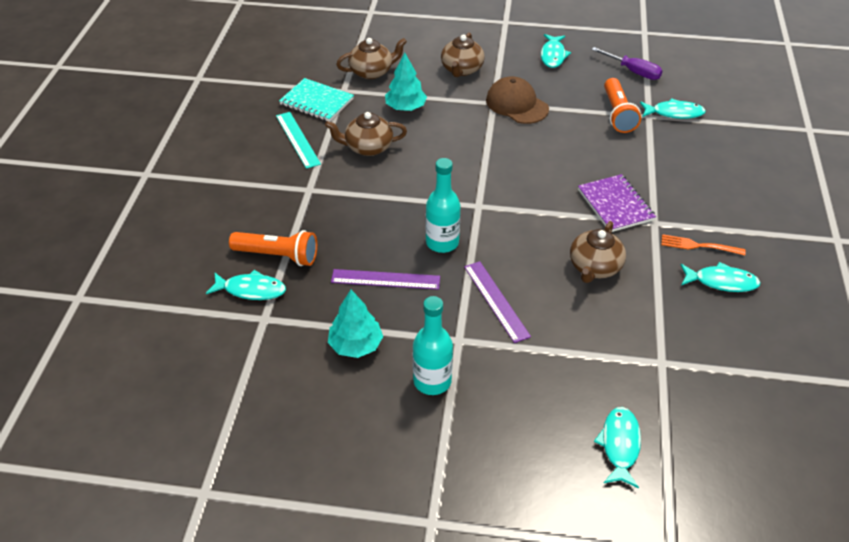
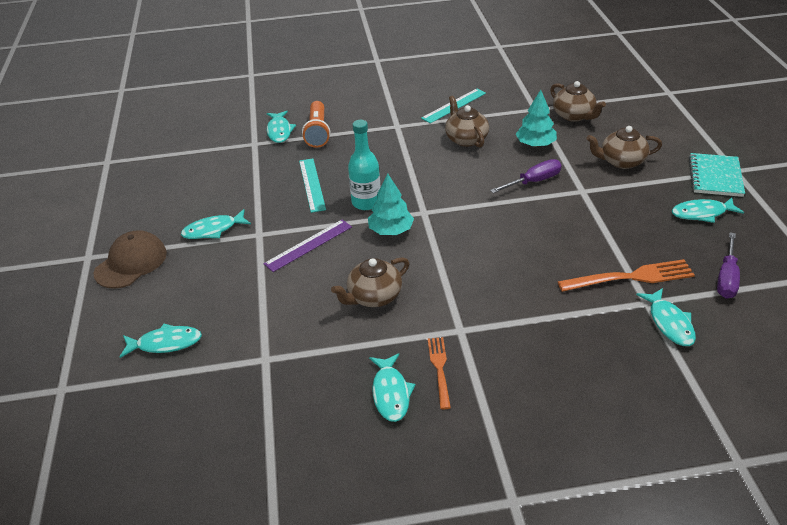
camera: 75 degrees right, 5 degrees down
turquoise notebook [279,78,354,122] -> turquoise notebook moved to [689,153,745,197]
turquoise tree [328,290,383,358] -> turquoise tree moved to [368,174,414,235]
purple ruler [331,269,440,290] -> turquoise ruler [299,158,326,213]
turquoise bottle [413,296,453,395] -> turquoise fish [181,209,251,239]
brown cap [486,76,549,124] -> brown cap moved to [93,230,167,289]
brown teapot [570,221,626,283] -> brown teapot turned 45 degrees counterclockwise [331,257,409,307]
purple notebook [578,174,656,232] -> none
orange flashlight [604,78,641,133] -> orange fork [558,259,695,292]
none -> purple screwdriver [490,159,562,193]

